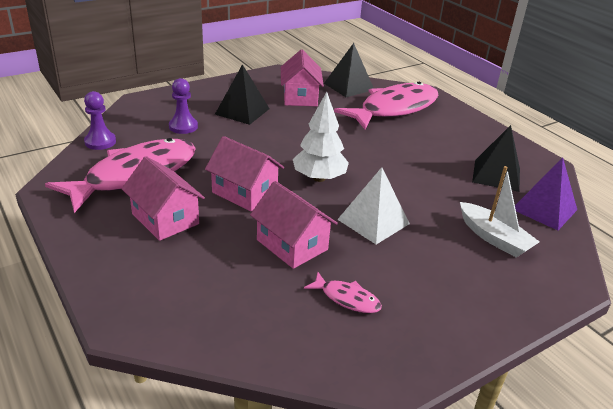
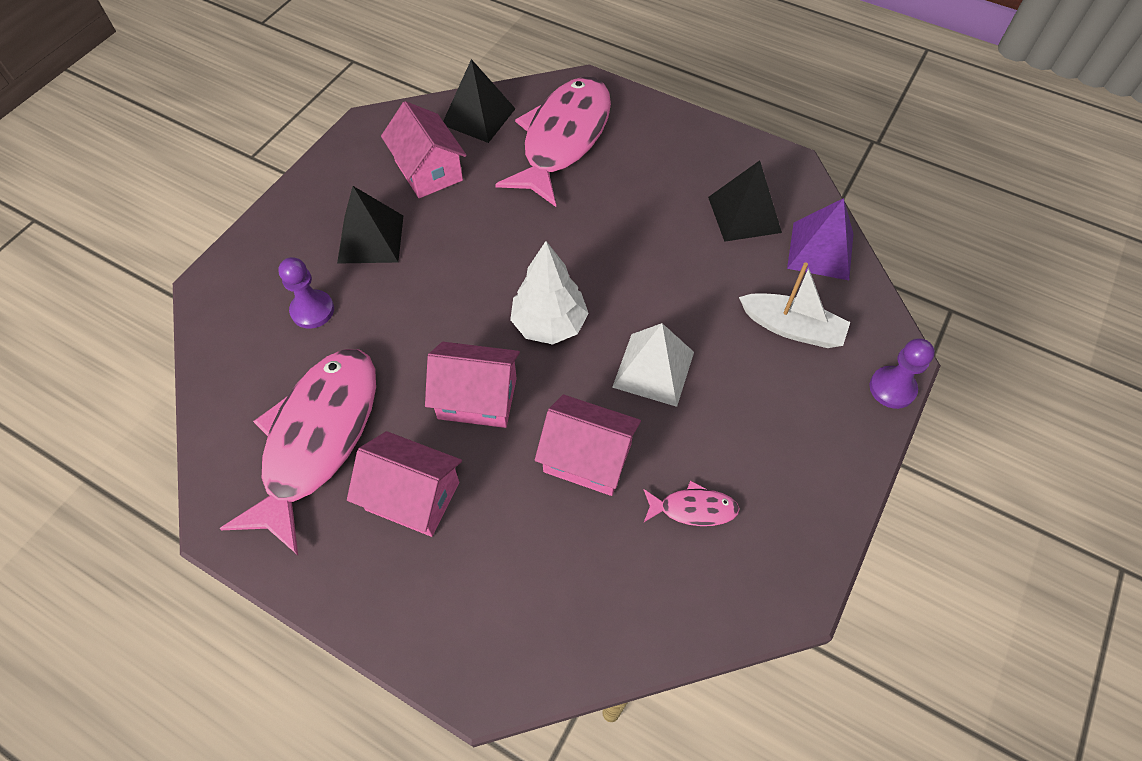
camera: 25 degrees left, 25 degrees up
purple pawn [84,91,116,150] -> purple pawn moved to [869,338,935,409]

